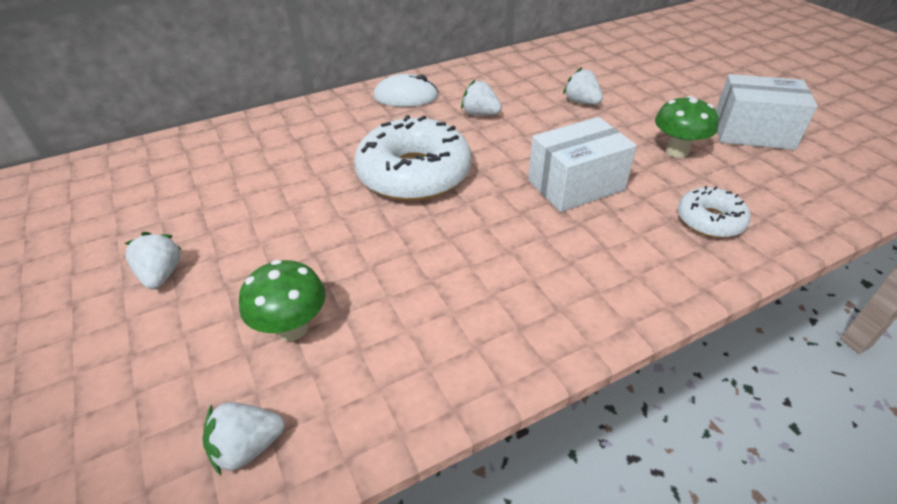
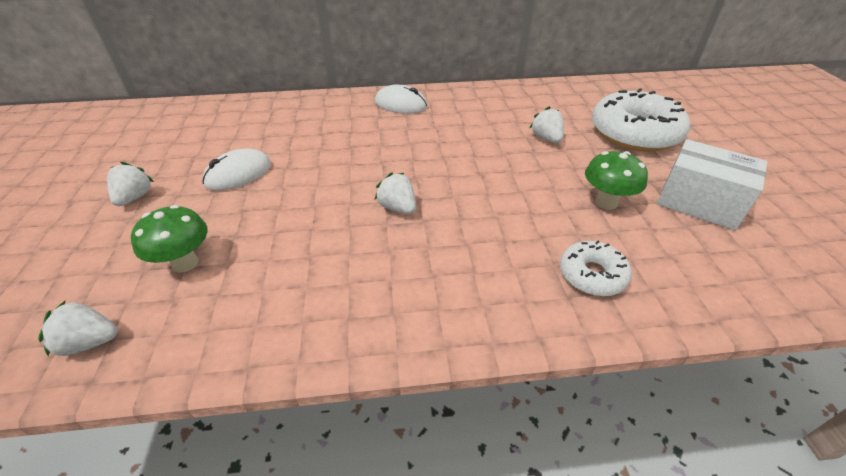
camera: 20 degrees right, 0 degrees up
white donut [354,115,472,201] -> white donut moved to [592,88,690,152]
white strawberry [461,80,502,116] -> white strawberry moved to [375,173,416,214]
white box [528,117,637,212] -> none
none -> white mouse [202,149,271,190]

